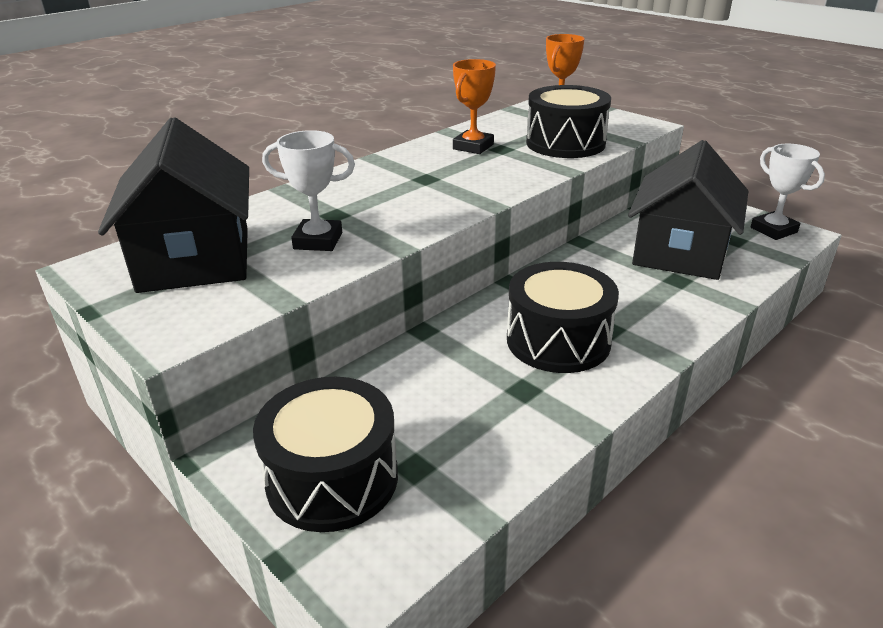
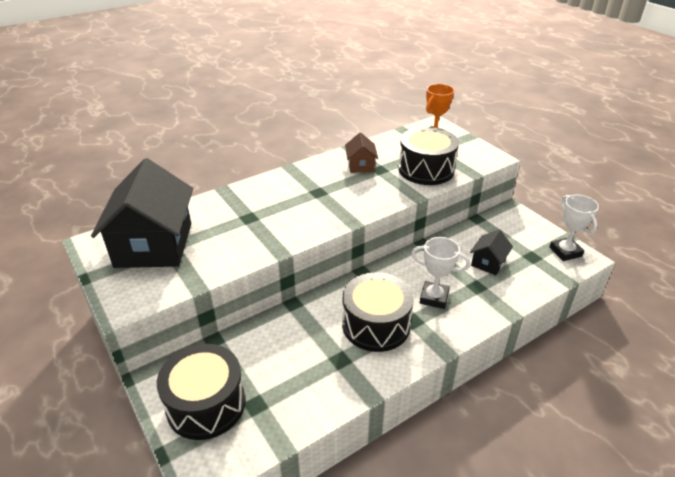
camera: 10 degrees right, 5 degrees up
white trophy [262,130,355,251] -> white trophy moved to [411,237,470,309]
orange trophy [453,59,496,154] -> brown house [345,132,378,173]
black house [628,140,748,280] -> black house [470,229,513,275], size x0.46

